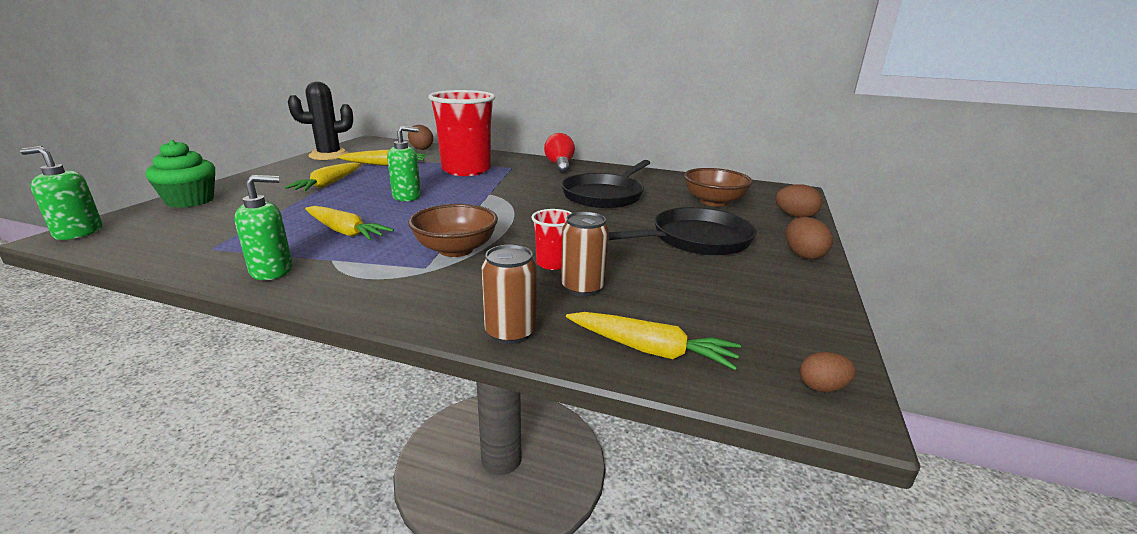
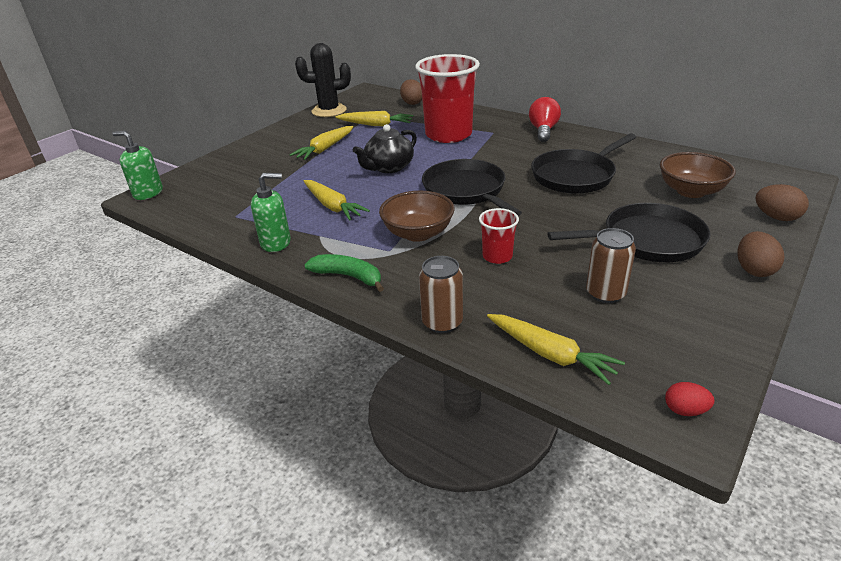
camera: 20 degrees right, 10 degrees up
green cupcake [145,140,215,208] -> none
green soap dispenser [387,126,421,201] -> black teapot [352,124,417,173]
brown can [561,212,609,296] -> brown can moved to [586,228,636,303]
brown egg [800,352,856,392] -> red egg [665,382,714,416]
none -> green banana [304,254,384,292]
none -> black pan [422,159,522,216]

